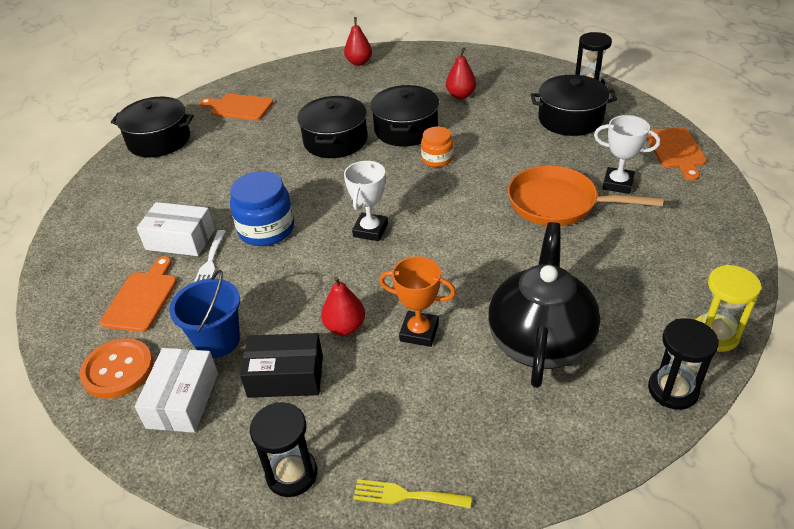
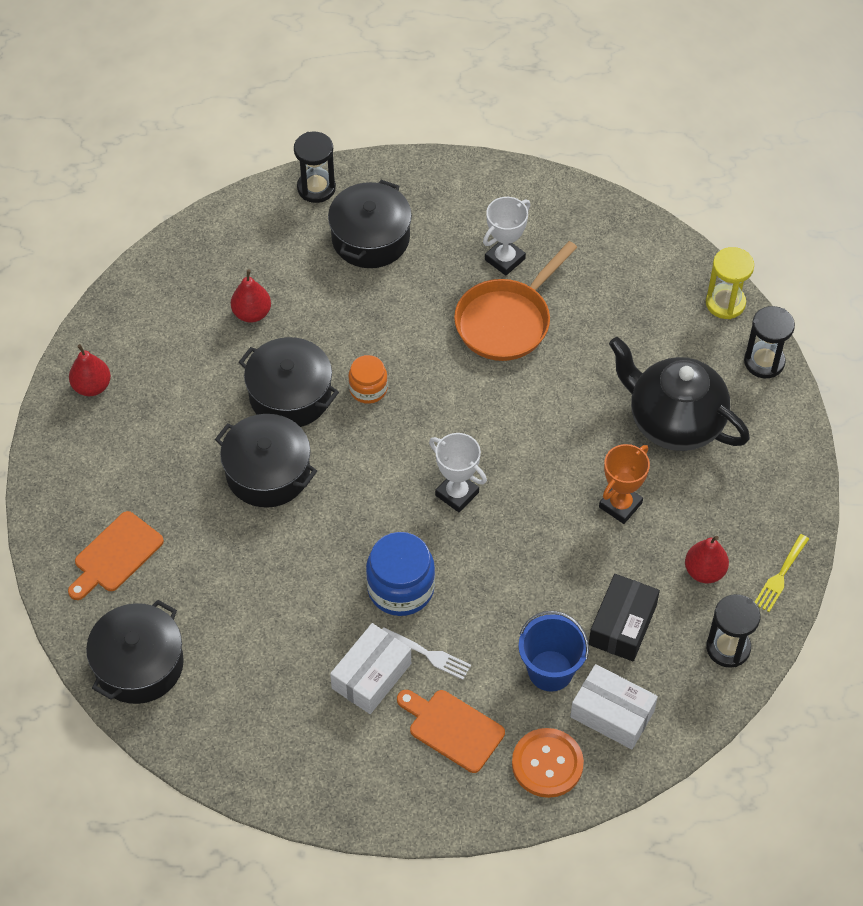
camera: 70 degrees left, 15 degrees up
red pear [321,276,365,336] -> red pear moved to [685,536,729,583]
orange cutting board [647,127,707,181] -> none

